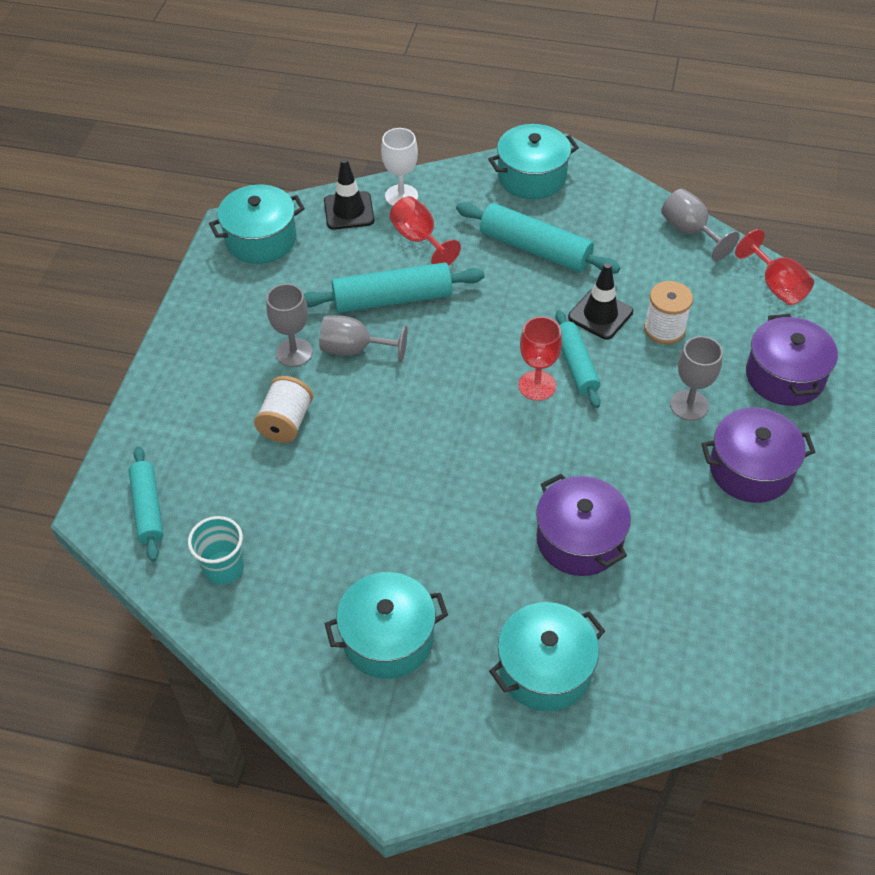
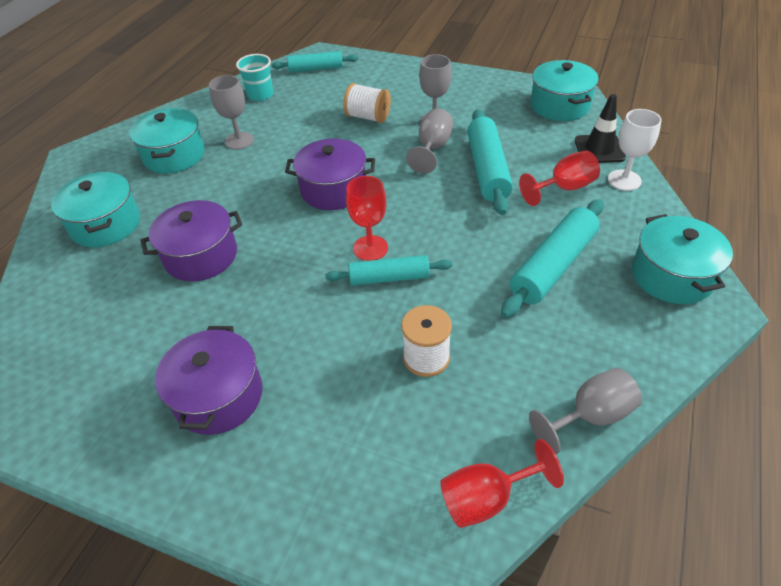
camera: 100 degrees right, 5 degrees down
black traffic cone [568,263,633,340] -> none
grey goblet [670,336,723,421] -> grey goblet moved to [209,75,254,150]
purple pot [746,314,838,406] -> purple pot moved to [285,138,375,210]

